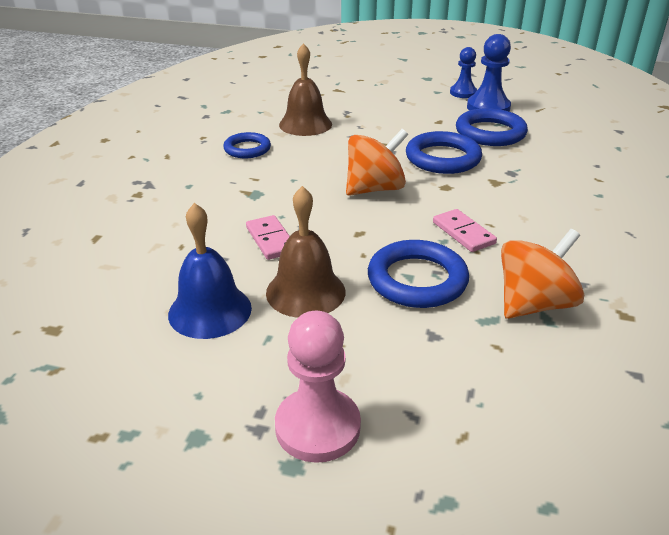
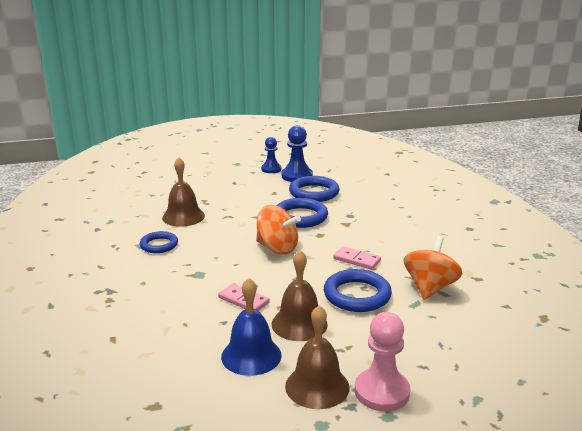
camera: 30 degrees left, 10 degrees down
orange spinning top [346,129,408,196] -> orange spinning top turned 90 degrees clockwise [256,205,301,254]
none -> brown bell [285,305,349,409]

